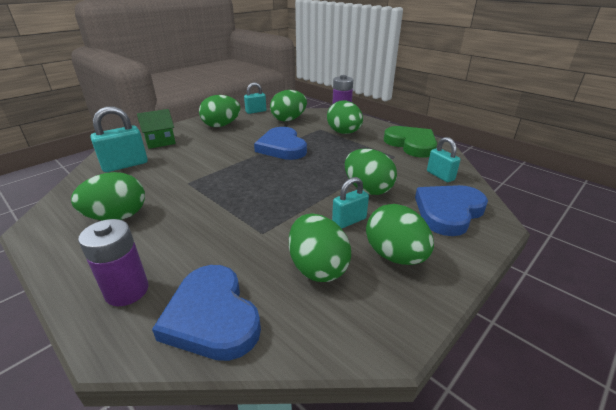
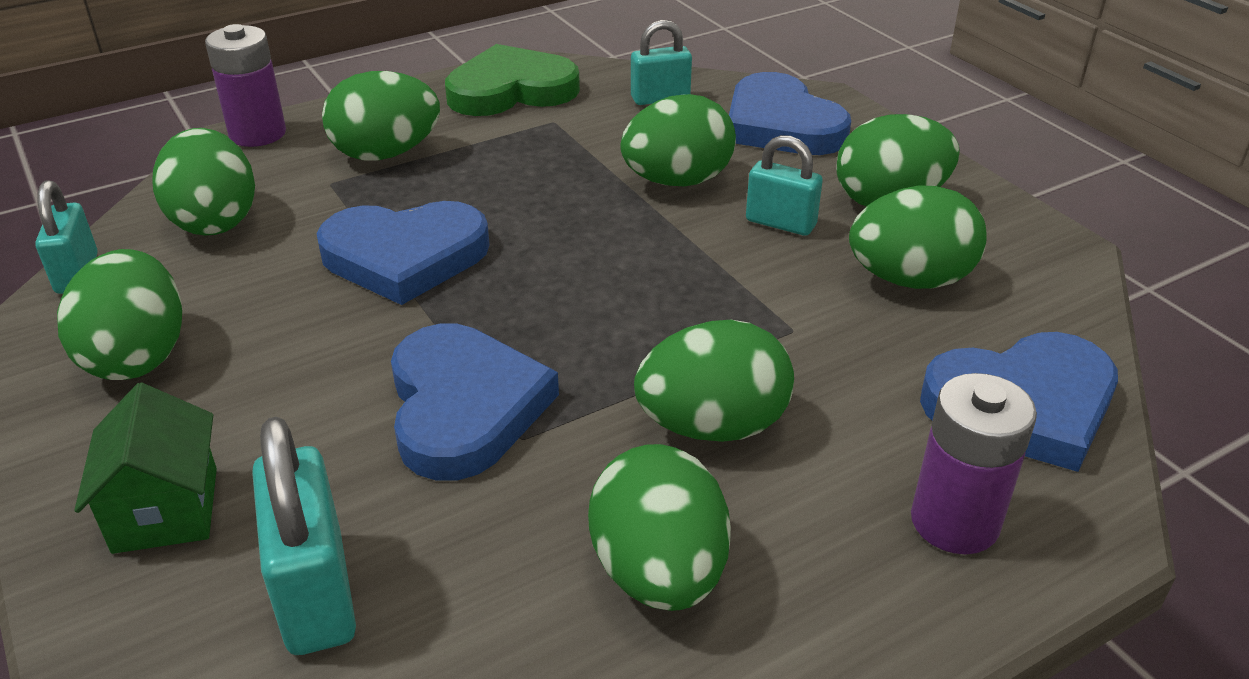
camera: 75 degrees left, 5 degrees up
turquoise padlock [332,177,369,229] -> turquoise padlock turned 45 degrees counterclockwise [746,135,823,236]
none -> blue heart [391,324,559,481]
none -> green egg [634,320,794,442]

